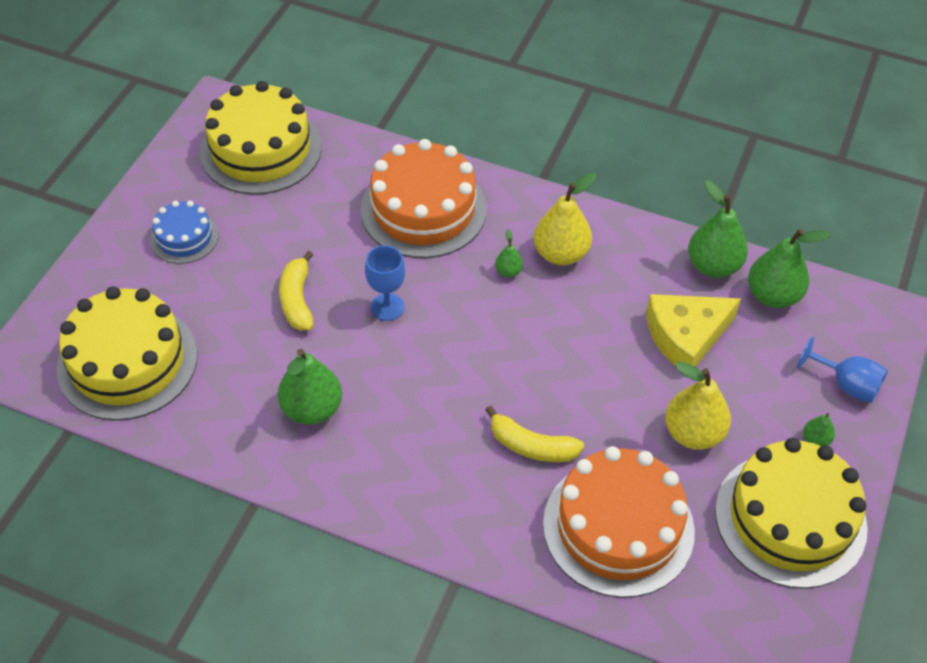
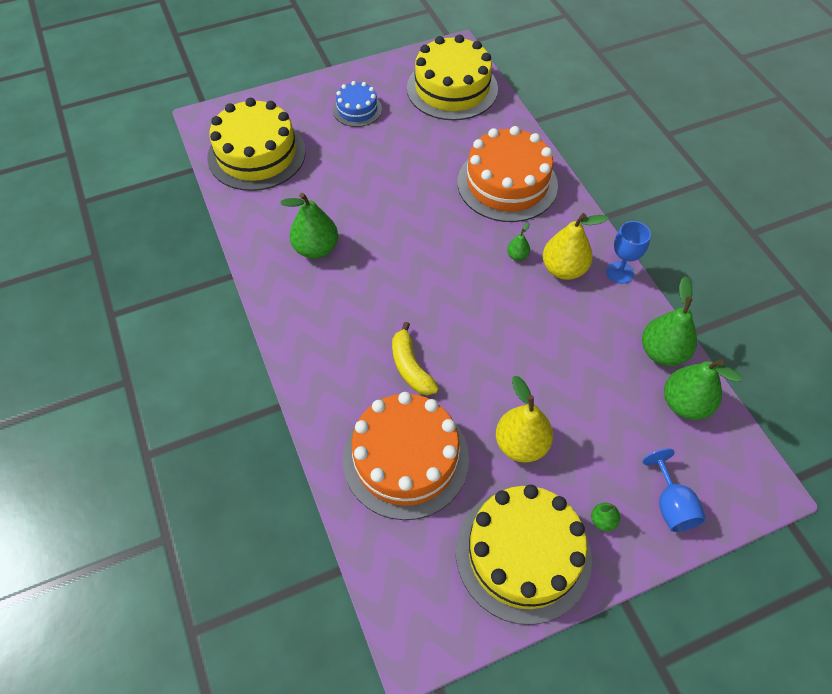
camera: 45 degrees right, 5 degrees up
yellow banana [279,251,314,331] -> none
blue goblet [365,245,405,321] -> blue goblet moved to [606,221,651,284]
yellow cheese [646,294,741,367] -> none

